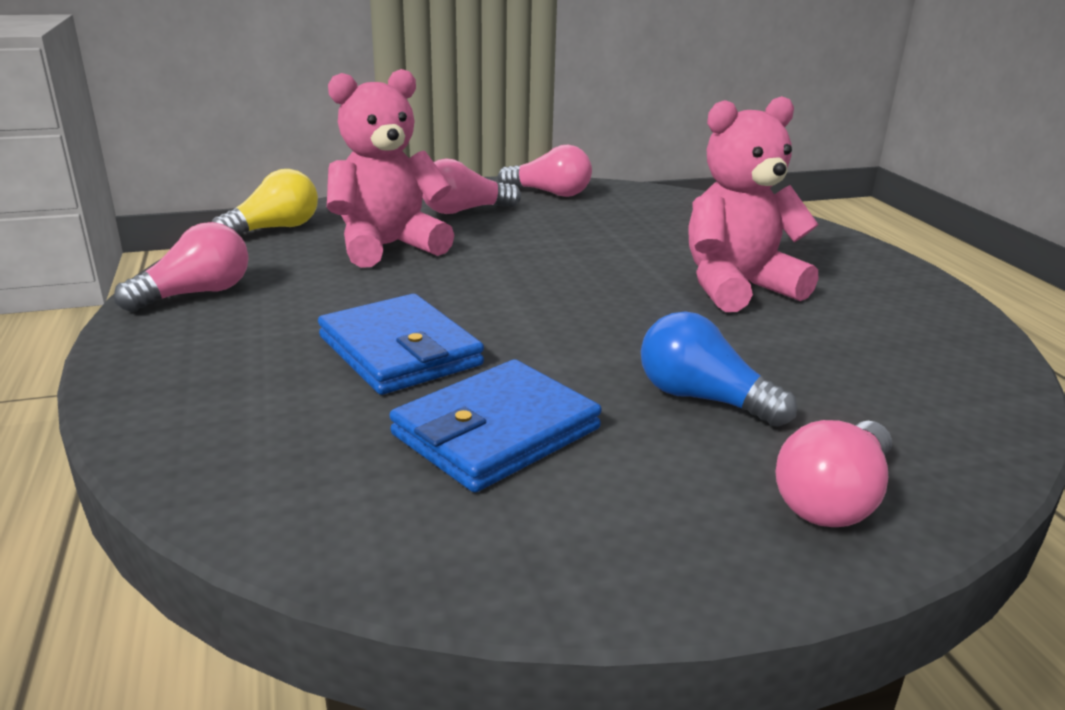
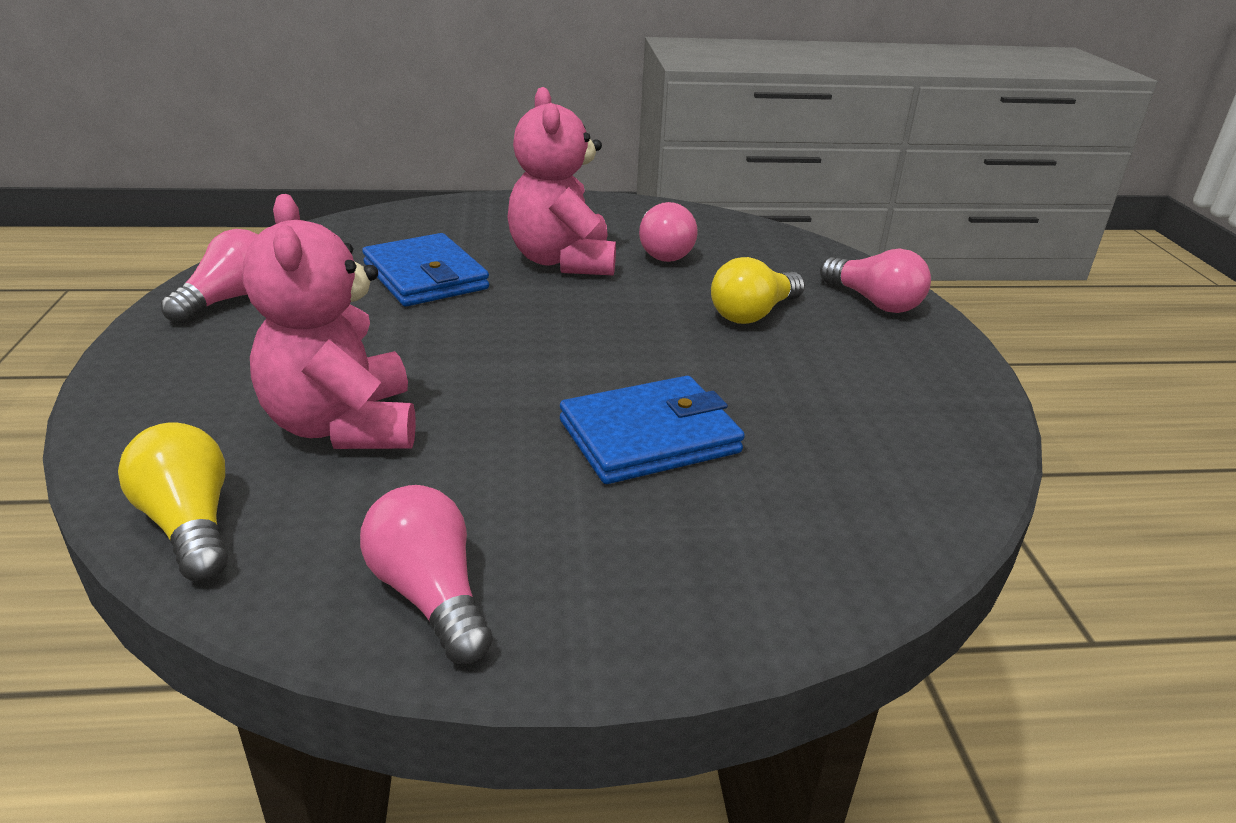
camera: 80 degrees left, 5 degrees up
blue wallet [389,359,602,492] -> blue wallet moved to [362,233,489,306]
pink light bulb [423,158,521,214] -> pink light bulb moved to [639,202,698,262]
blue light bulb [641,312,797,427] -> yellow light bulb [711,257,805,324]

